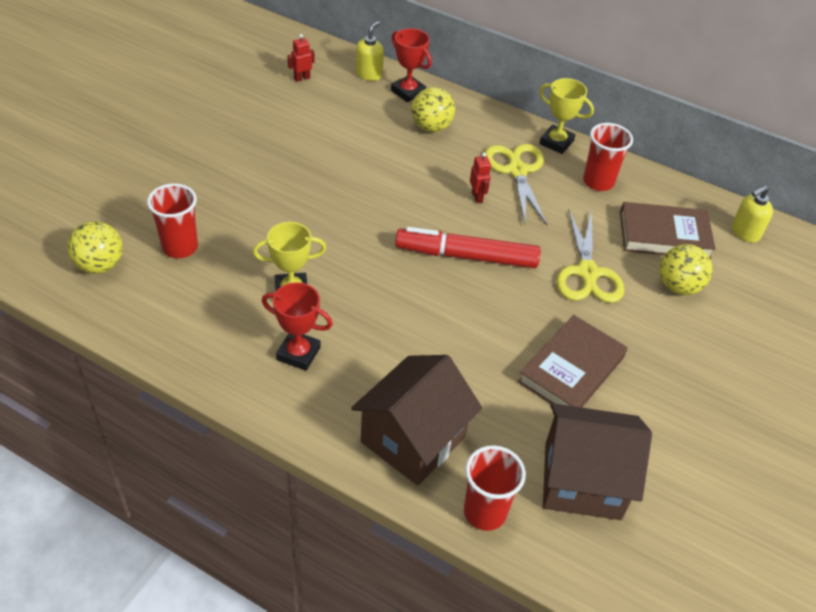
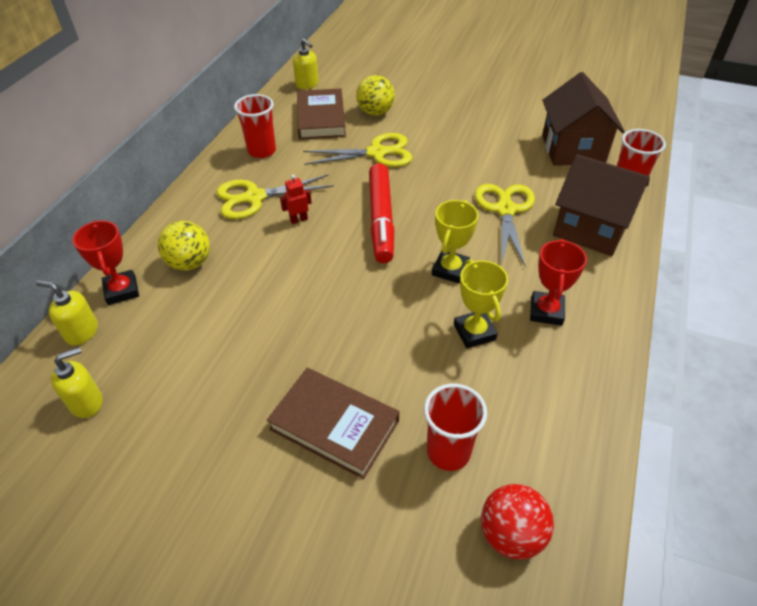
camera: 95 degrees left, 0 degrees up
yellow ball [67,221,123,274] -> red ball [481,484,554,560]
red robot [288,34,315,82] -> yellow soap dispenser [51,347,103,418]
red trophy [391,28,432,102] -> red trophy turned 60 degrees counterclockwise [73,220,139,305]
brown book [518,315,628,408] -> brown book moved to [267,368,399,479]
yellow trophy [539,78,594,154] -> yellow trophy moved to [432,200,478,284]
none -> yellow scissors [475,184,535,267]

